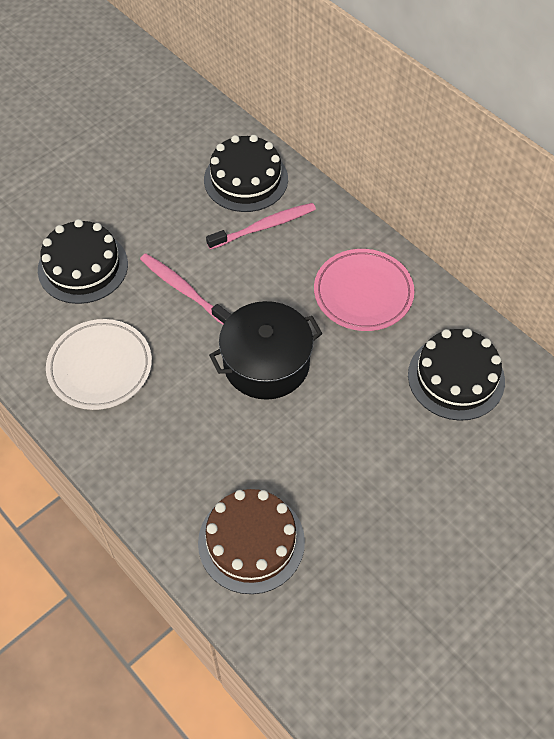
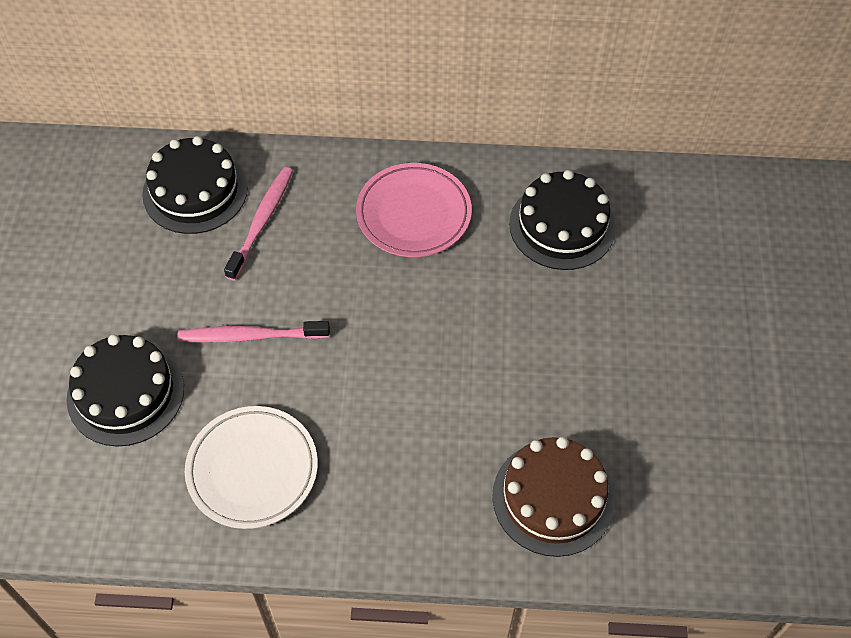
camera: 45 degrees left, 0 degrees up
black pot [209,301,323,400] -> none

